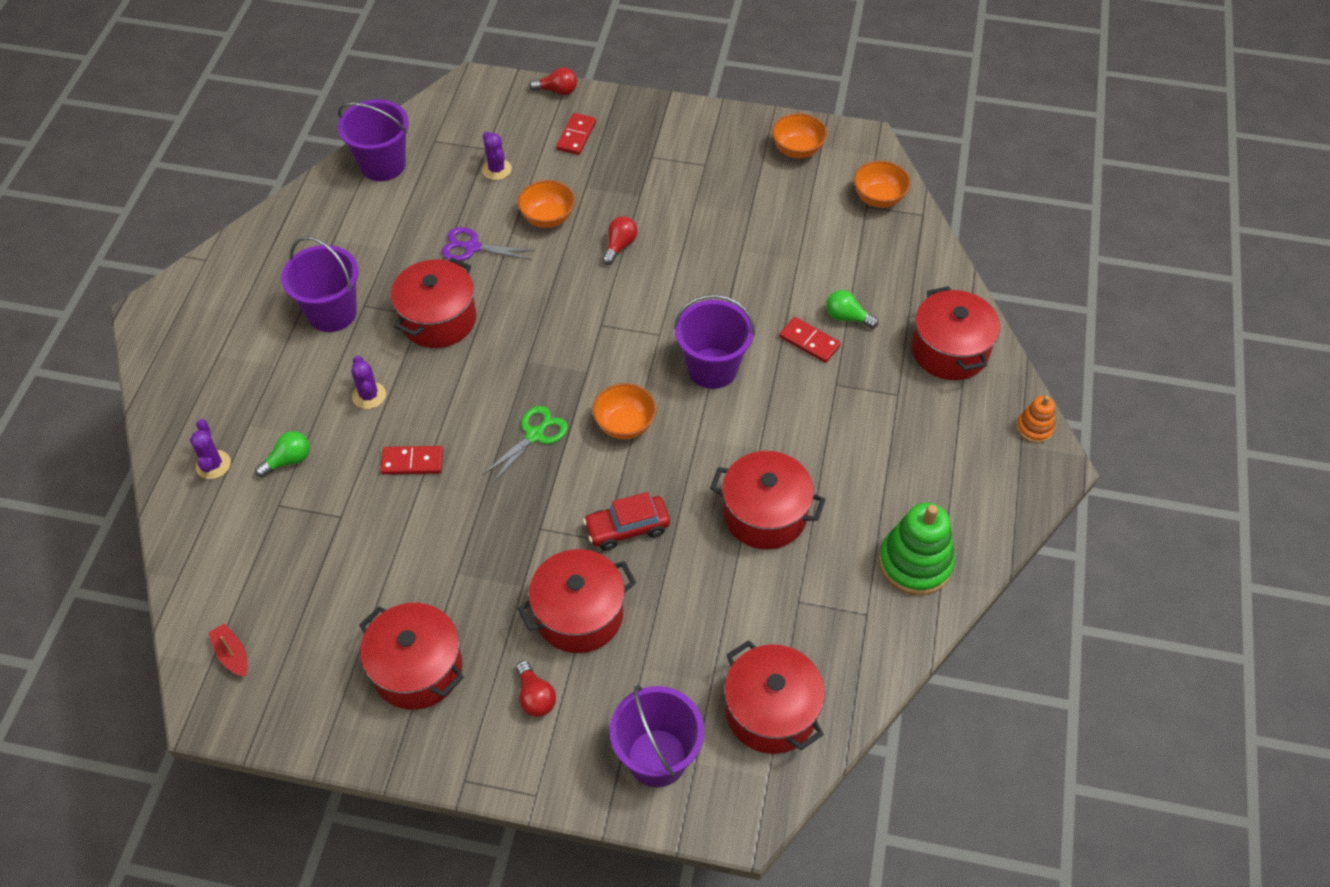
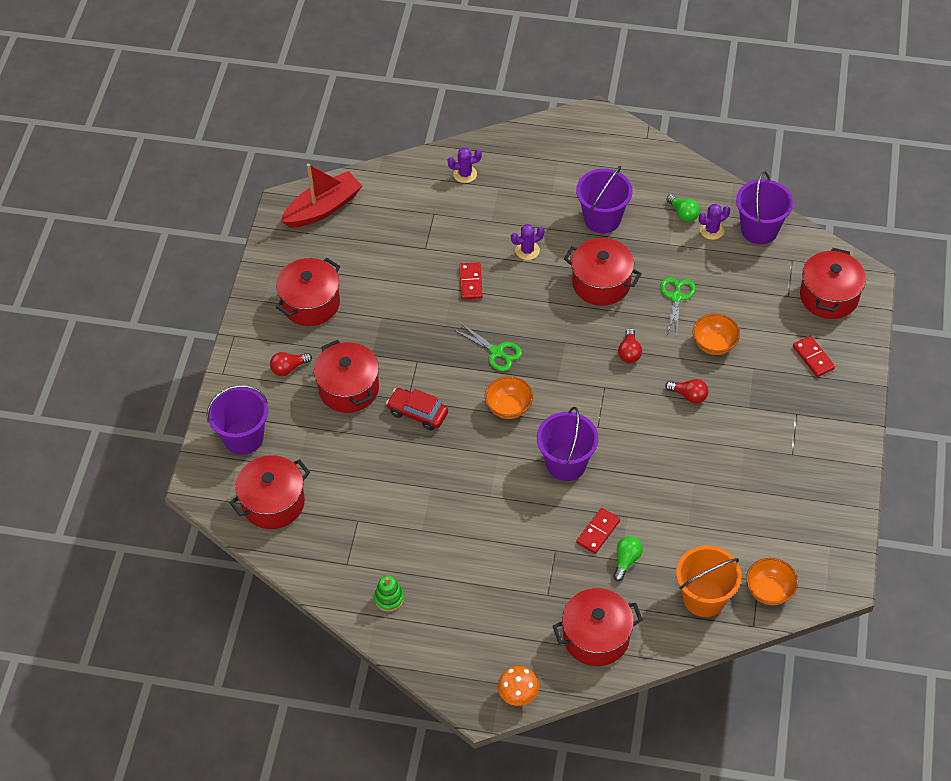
camera: 90 degrees right, 0 degrees up
red boat [208,623,248,677] -> red boat [281,164,362,228], size x2.19
green light bulb [255,431,310,478] -> green light bulb moved to [667,194,700,222]
purple scissors [442,227,535,261] -> green scissors [660,277,696,337]
purple cactus [482,131,512,180] -> purple cactus moved to [699,204,730,240]
red light bulb [529,67,577,95] -> red light bulb moved to [618,328,642,363]
red domino [556,113,596,155] -> red domino turned 45 degrees clockwise [793,336,835,377]
red car [583,492,670,551] -> red car turned 45 degrees counterclockwise [386,388,448,431]
red pot [710,451,826,550] -> red pot moved to [800,248,866,319]
orange bowl [772,113,827,158] -> none
green stacking toy [879,503,955,595] -> green stacking toy [374,575,404,612], size x0.53
orange stacking toy [1017,396,1055,443] -> orange mushroom [498,666,539,706]
none -> orange bucket [676,545,741,617]

